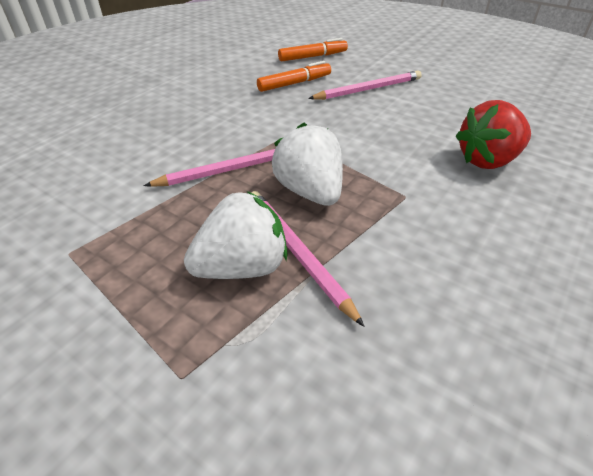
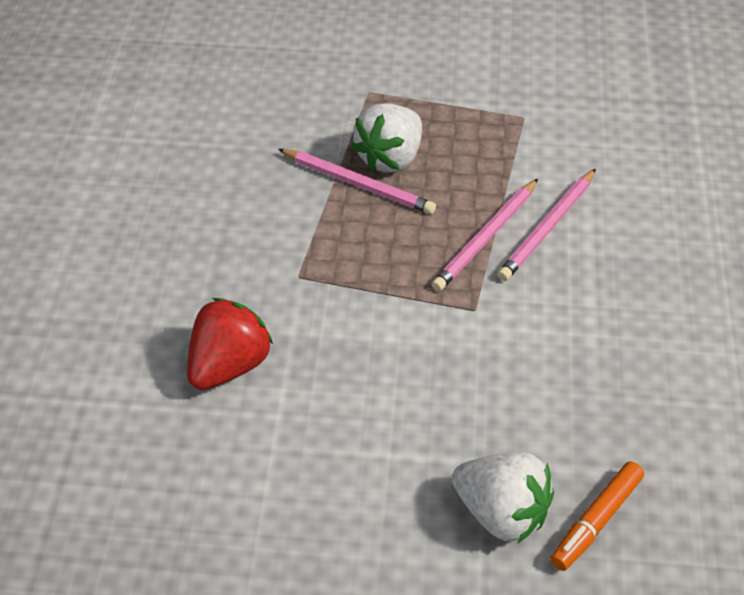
camera: 150 degrees right, 5 degrees up
orange marker [257,61,331,92] -> none
white strawberry [272,123,343,206] -> white strawberry moved to [452,452,554,544]
pink pencil [308,71,422,100] -> pink pencil moved to [498,169,596,281]

